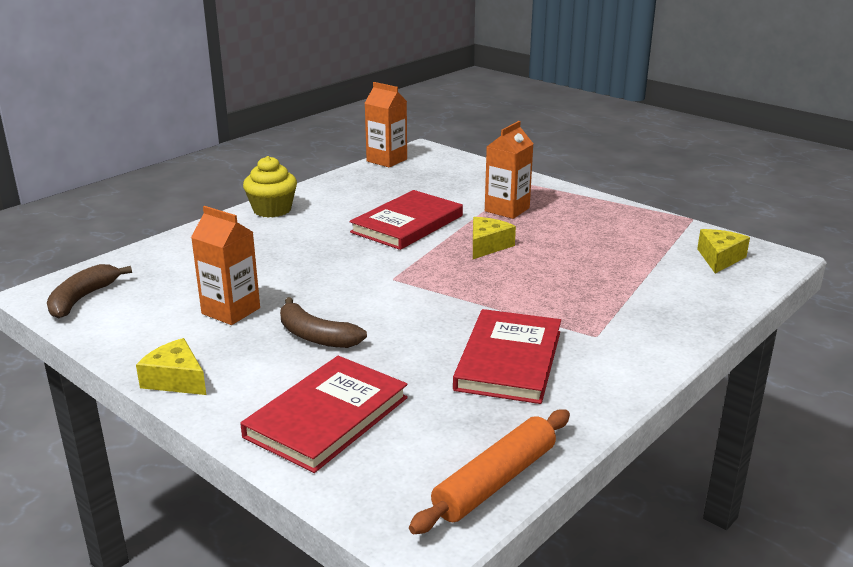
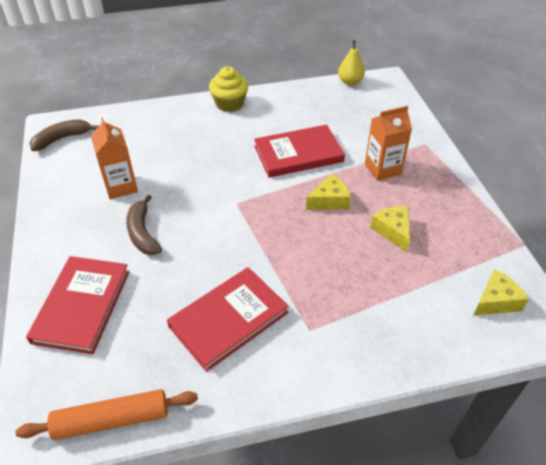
camera: 35 degrees right, 20 degrees up
yellow cheese [136,338,206,395] -> yellow cheese moved to [370,206,410,252]
red book [240,356,408,473] -> red book turned 60 degrees counterclockwise [26,256,130,354]
orange carton [365,82,407,167] -> yellow pear [338,40,365,86]

